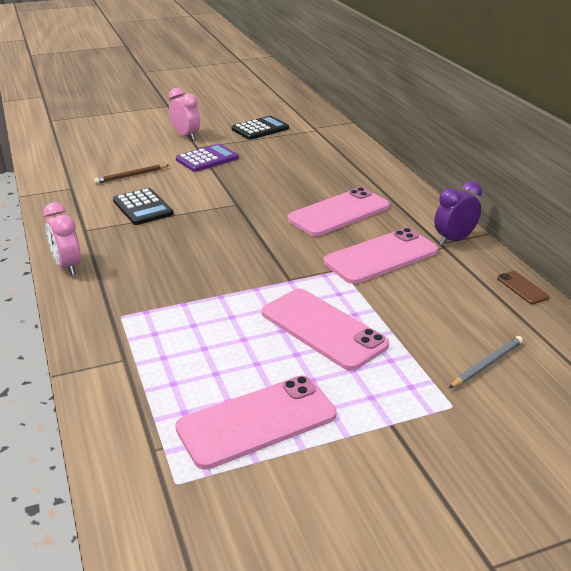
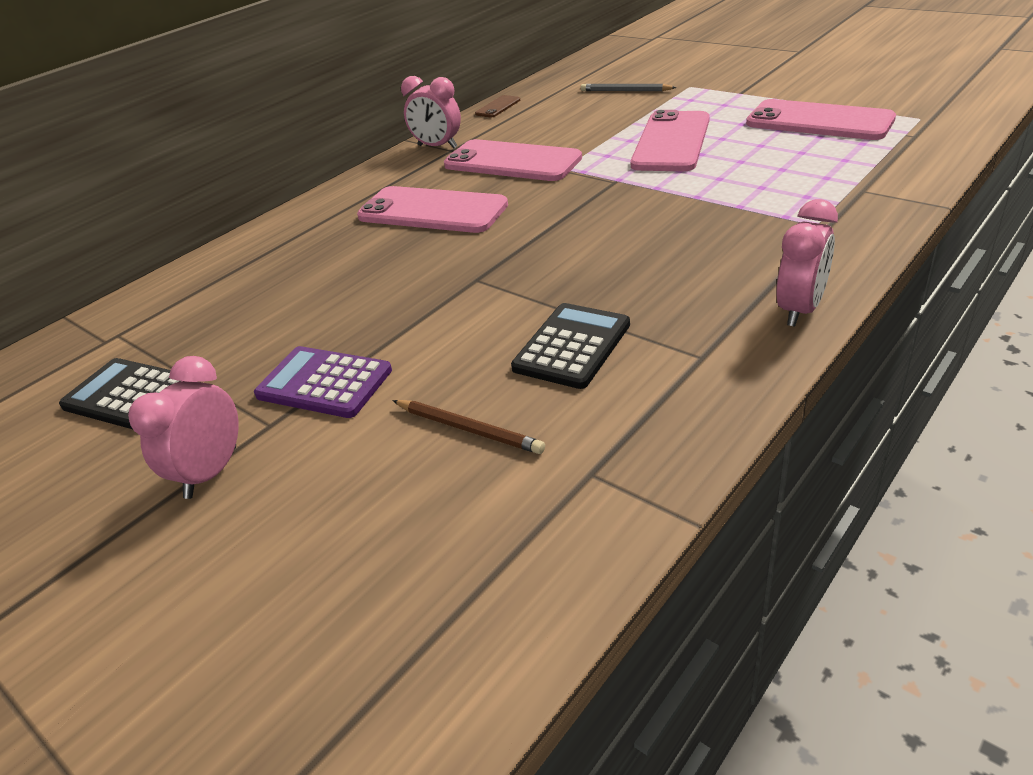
camera: 115 degrees left, 5 degrees up
purple clock [434,181,482,245] -> pink clock [401,76,461,148]

